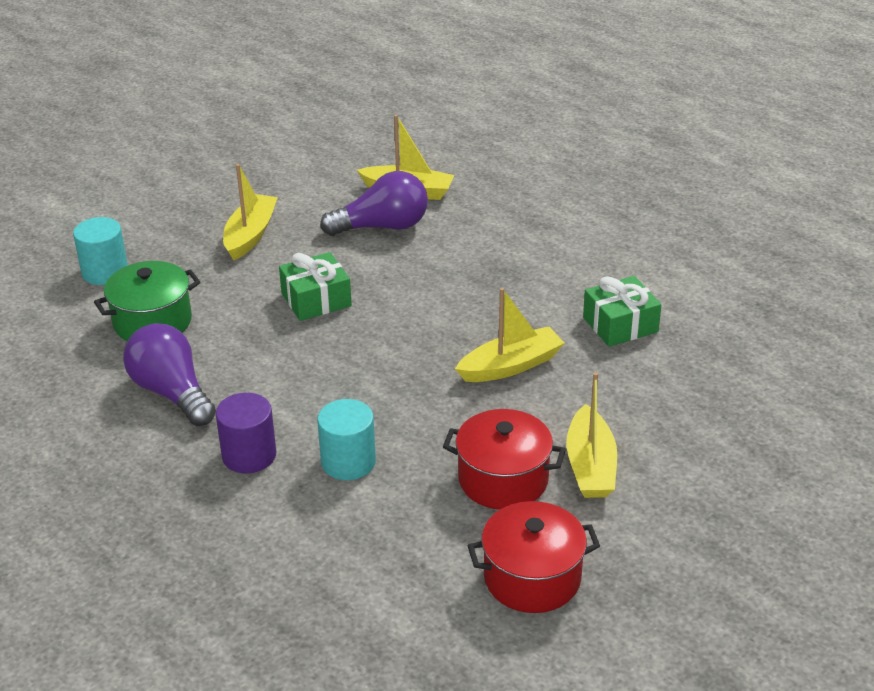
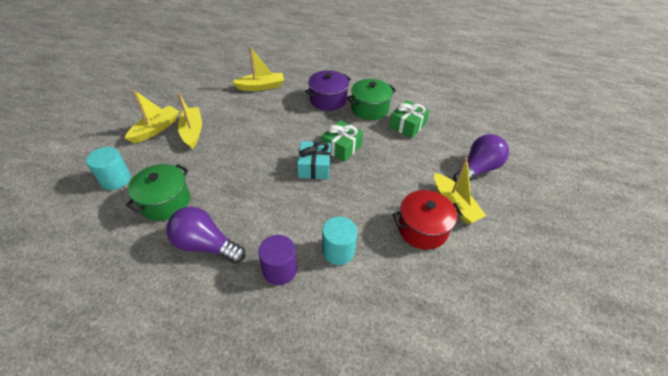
camera: 30 degrees left, 10 degrees up
green gift [279,252,352,321] -> green gift moved to [322,120,363,162]
purple light bulb [320,171,428,236] -> purple light bulb moved to [453,134,509,183]
yellow boat [455,288,564,382] -> yellow boat moved to [125,89,179,143]
red pot [467,501,600,613] -> none
none -> turquoise gift [297,141,331,180]
none -> purple pot [305,70,351,111]
none -> green pot [347,79,396,120]

